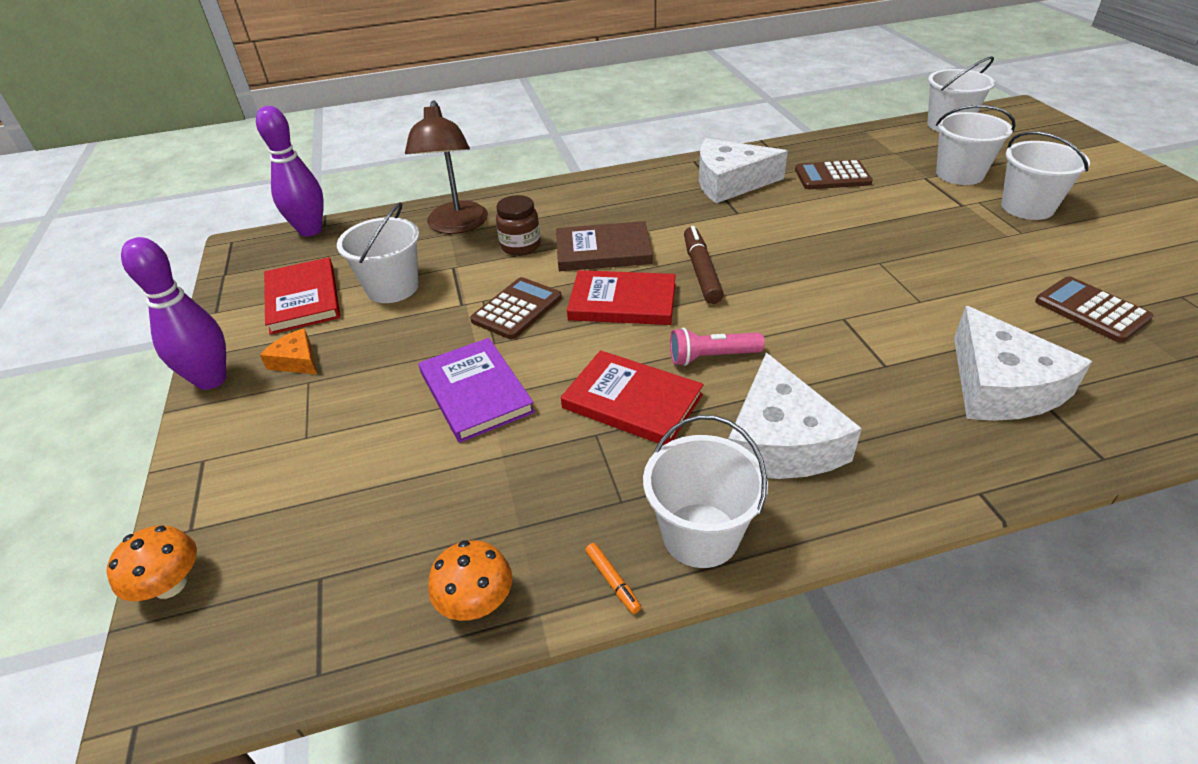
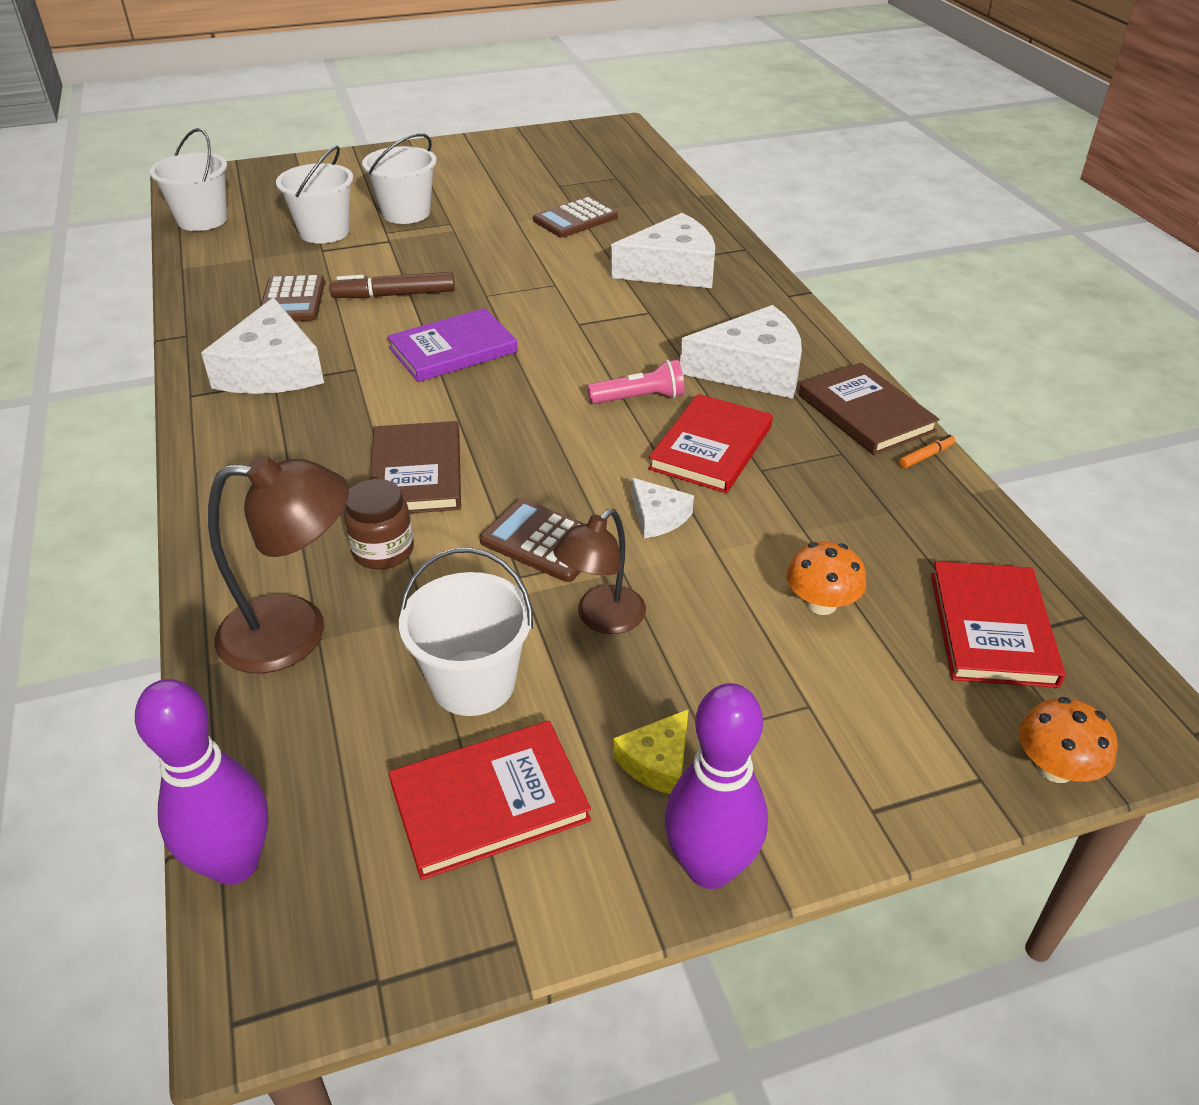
camera: 95 degrees left, 0 degrees up
orange cheese [260,328,317,374] -> yellow cheese [613,709,688,794]
purple book [419,338,535,443] -> purple book moved to [387,308,518,382]
orange mushroom [428,540,512,621] -> orange mushroom moved to [786,542,866,615]
red book [567,270,676,325] -> red book moved to [931,561,1065,688]
white bucket [643,415,768,568] -> brown book [799,363,940,455]
pink flashlight [670,328,765,366] -> pink flashlight turned 90 degrees counterclockwise [587,359,685,404]
brown marker [684,226,724,304] -> brown marker moved to [330,272,455,298]
none -> brown lamp [553,509,646,634]
none -> white cheese [631,478,694,538]

